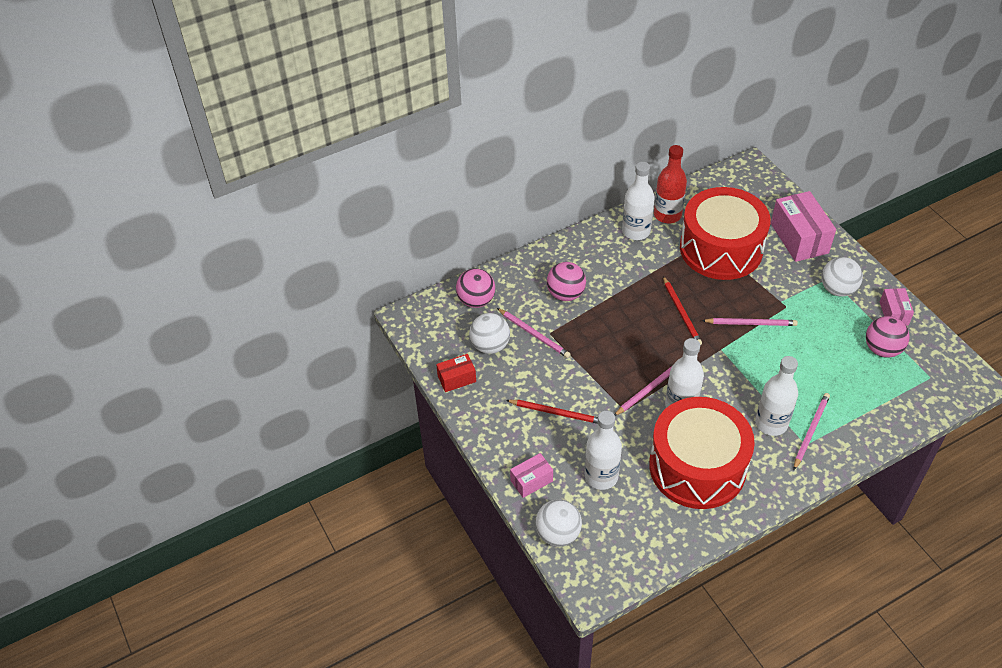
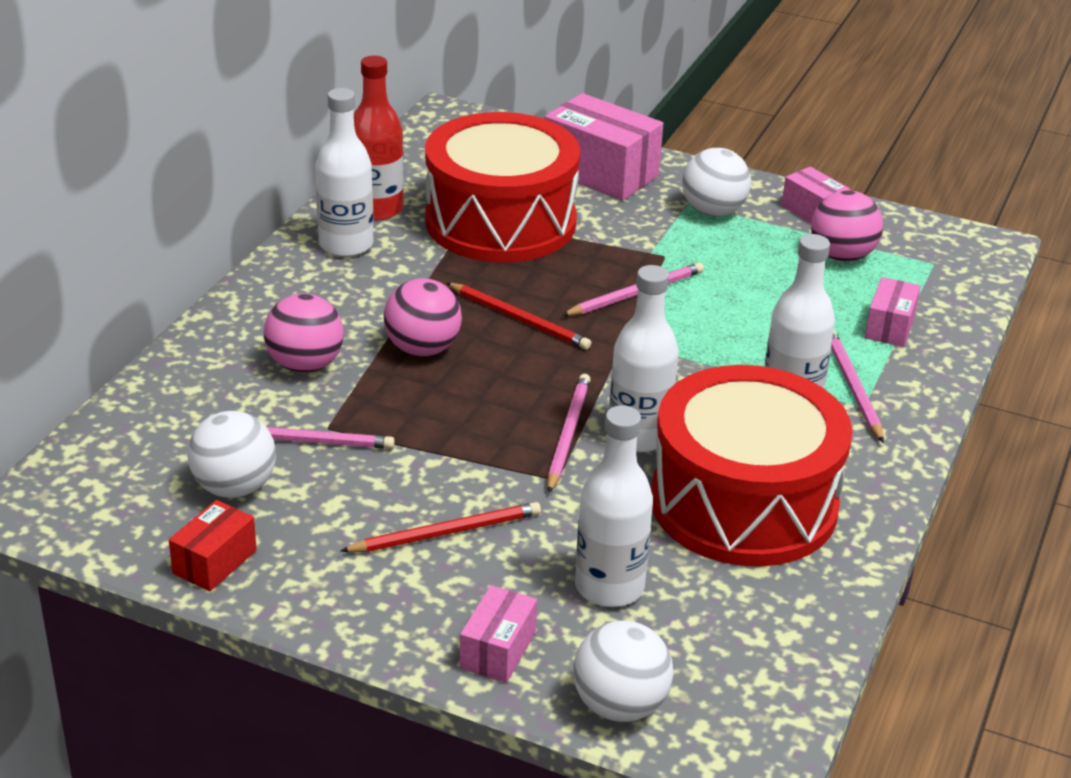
camera: 40 degrees left, 15 degrees down
pink ball [456,268,495,308] -> pink ball moved to [384,278,462,357]
none -> pink box [865,277,921,347]

